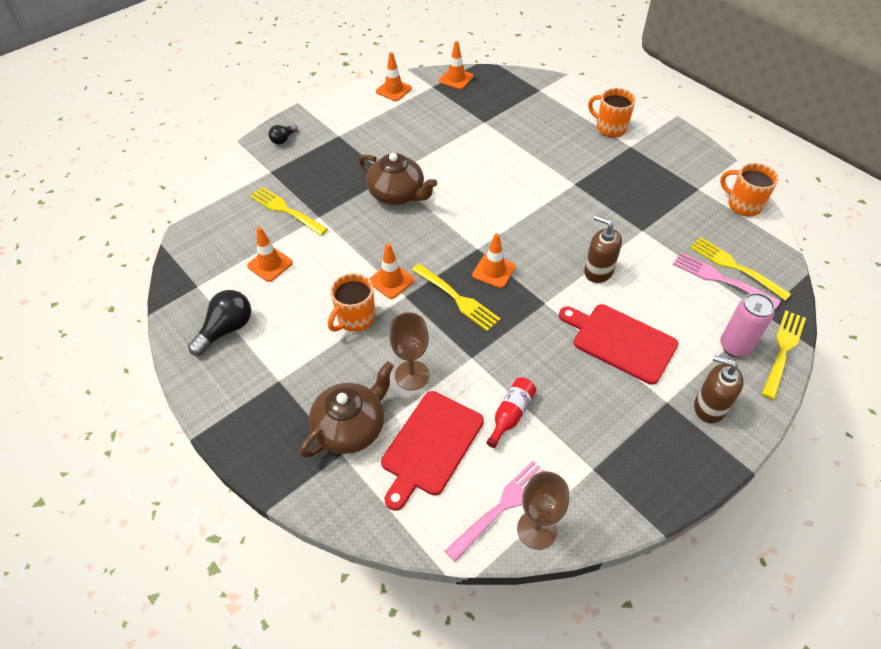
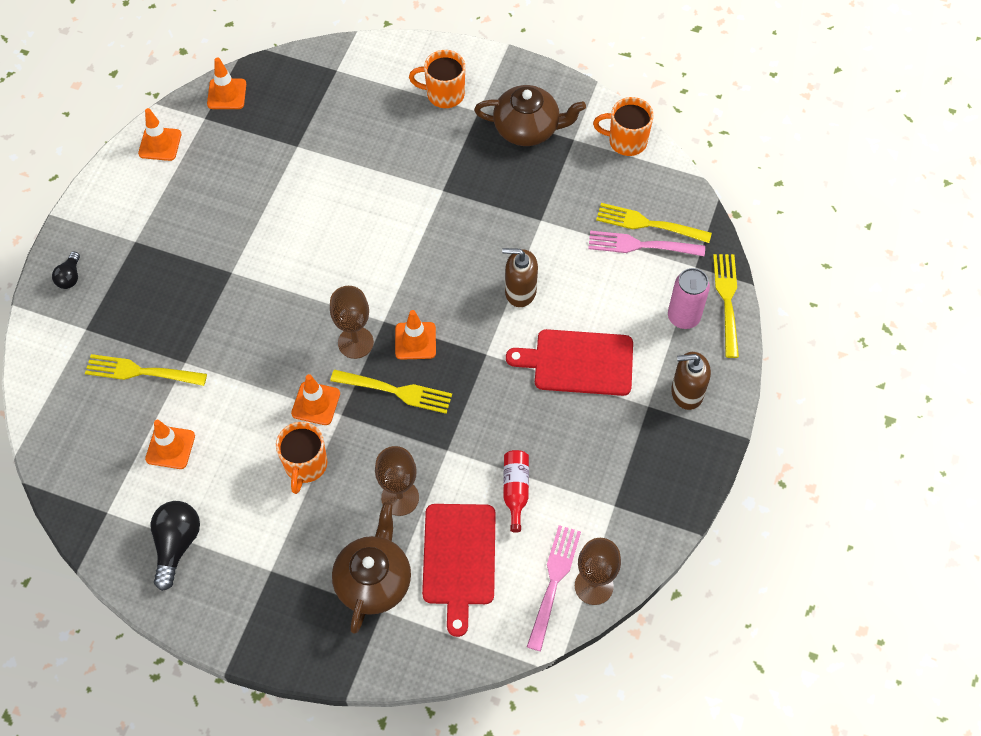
camera: 30 degrees left, 10 degrees up
brown teapot [359,153,437,205] -> brown teapot moved to [474,85,586,146]
none -> brown goblet [330,286,374,359]

